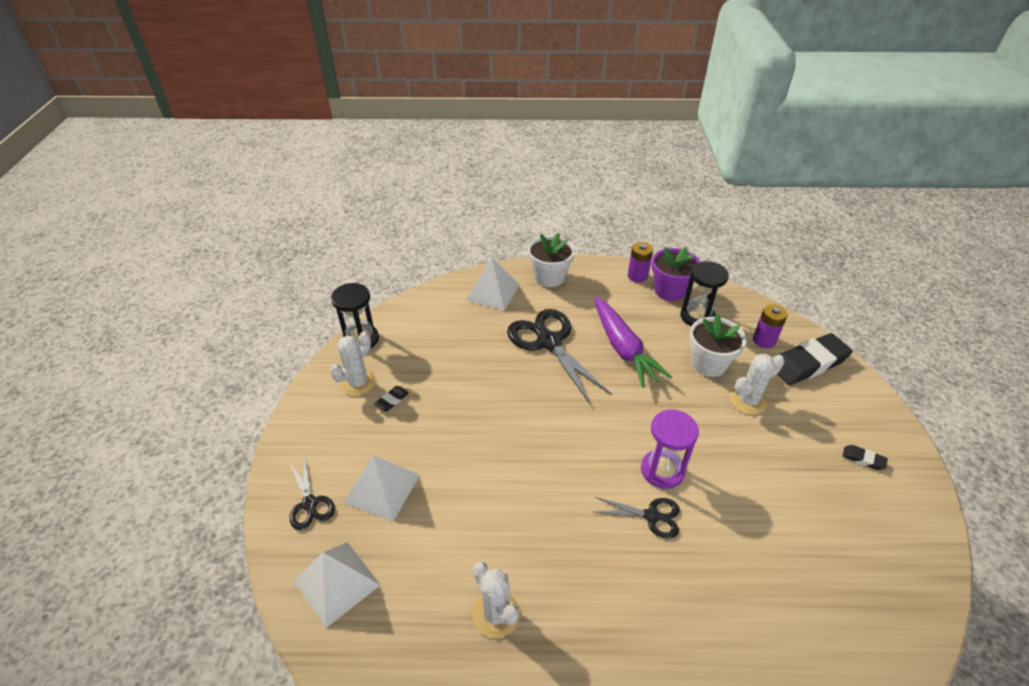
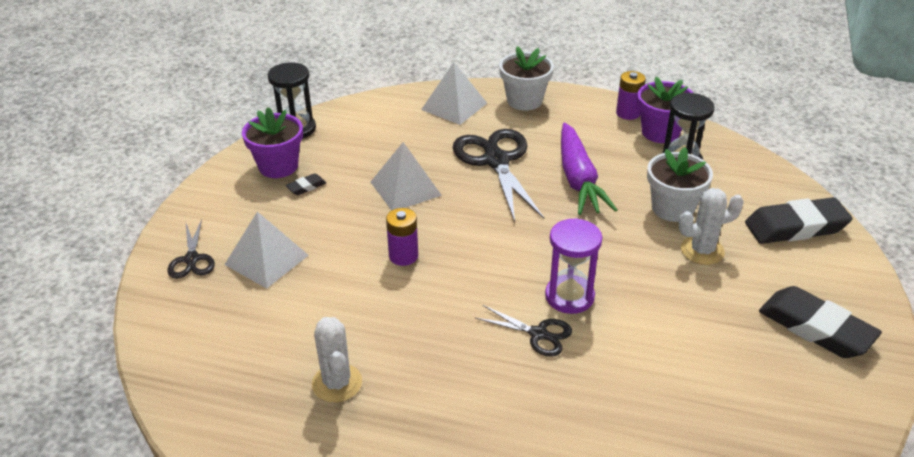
camera: 15 degrees right, 5 degrees down
white pyramid [294,542,380,628] -> white pyramid moved to [371,142,442,211]
white cactus [330,332,376,396] -> purple flower pot [242,107,303,178]
purple battery [753,304,788,348] -> purple battery moved to [386,208,418,266]
black eraser [842,445,888,470] -> black eraser [759,286,882,358], size x2.33

